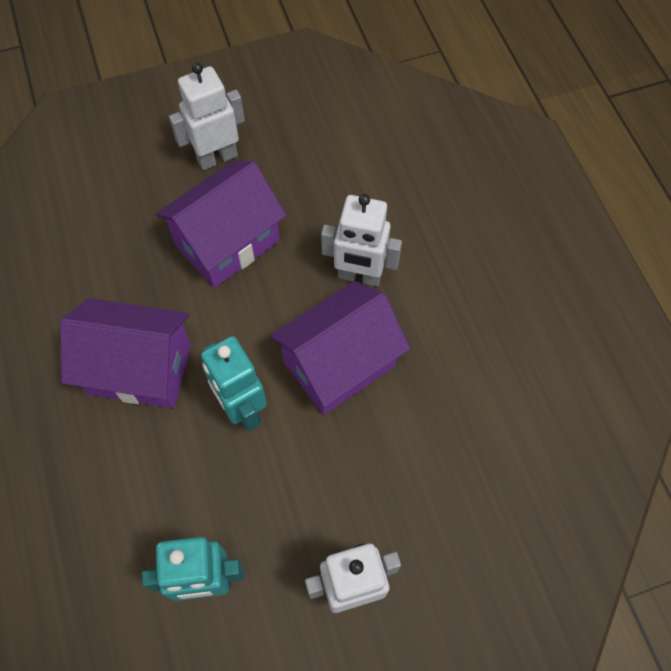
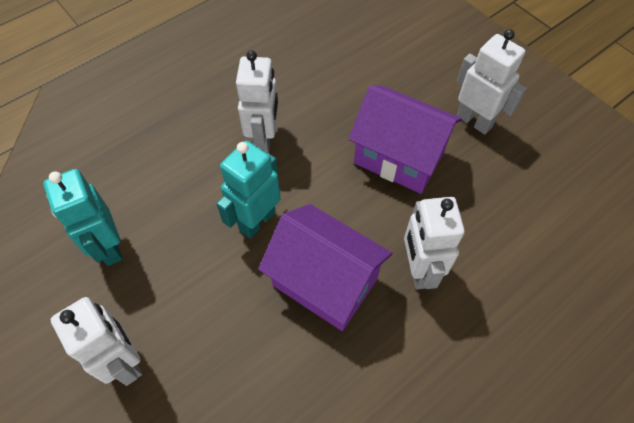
camera: 70 degrees right, 5 degrees down
purple house [60,298,191,408] -> white robot [236,50,279,153]

